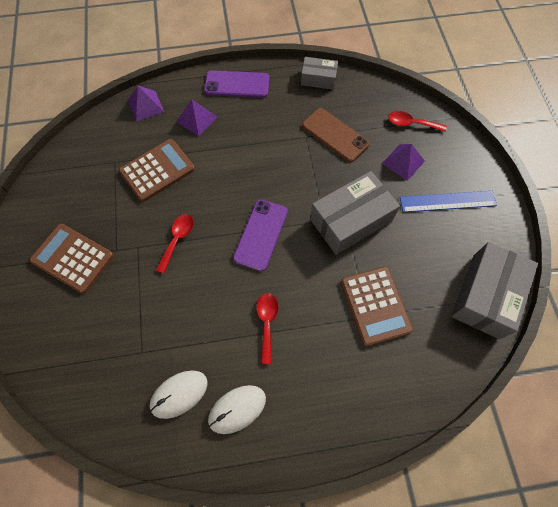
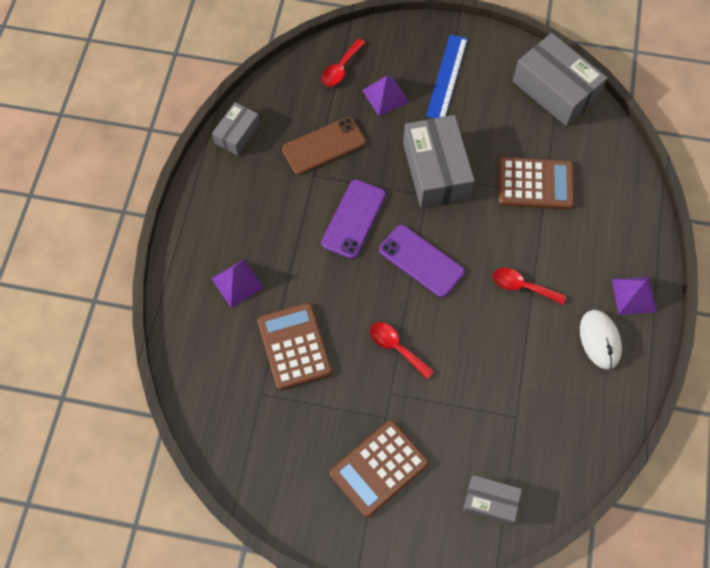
camera: 70 degrees left, 0 degrees up
purple pyramid [128,86,164,122] -> purple pyramid moved to [612,277,657,315]
white mouse [150,371,208,419] -> none
purple phone [204,70,269,98] -> purple phone moved to [321,179,386,259]
none -> grey box [463,475,522,525]

